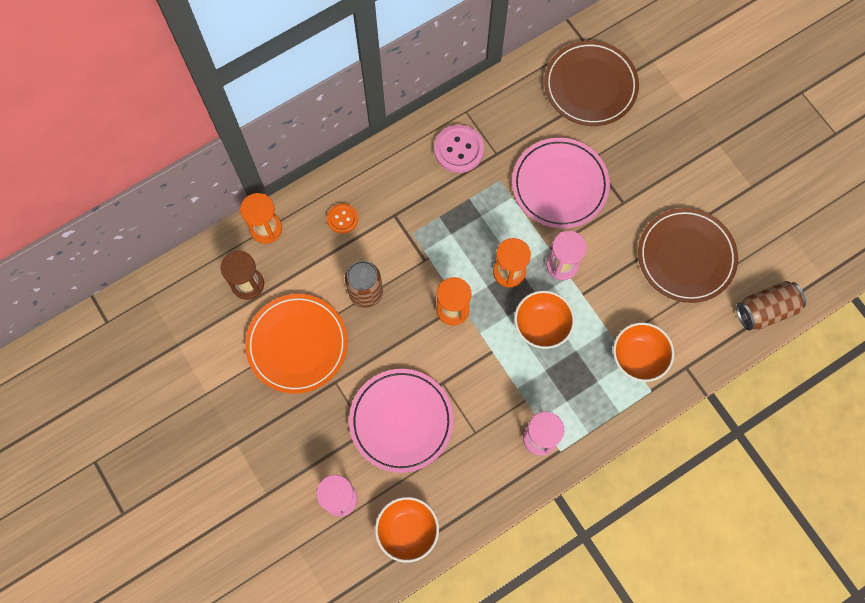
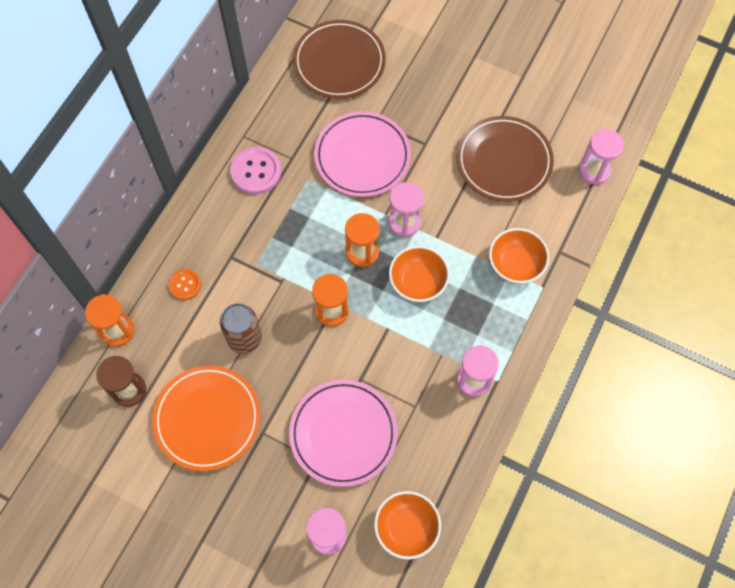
camera: 30 degrees left, 5 degrees down
brown can [736,281,806,330] -> pink hourglass [579,129,624,185]

